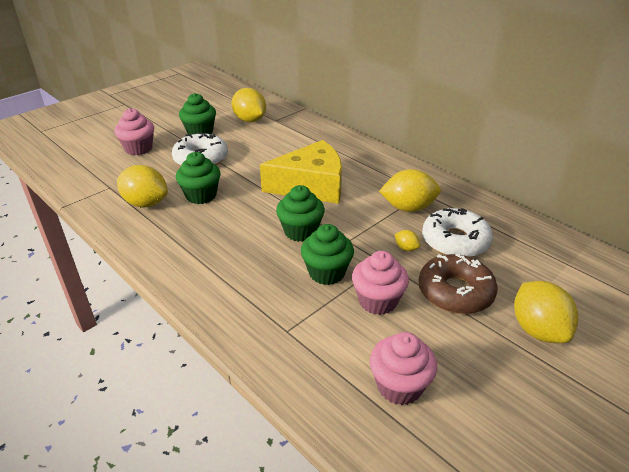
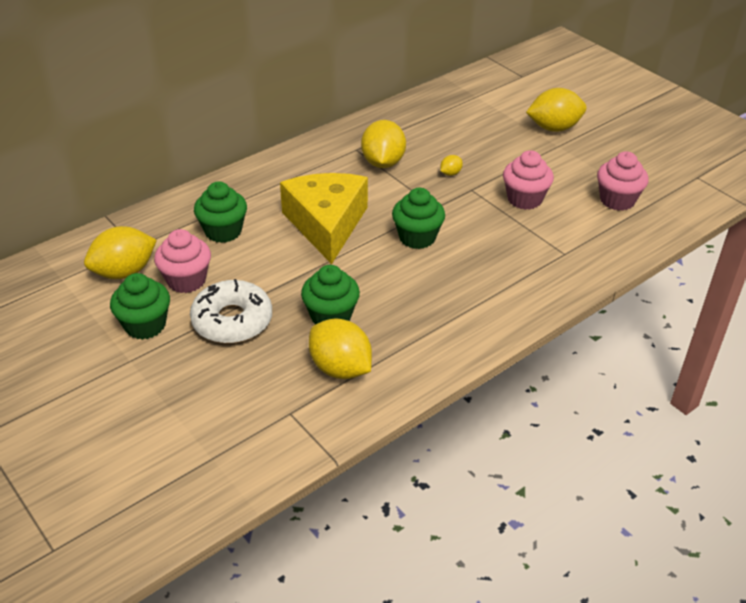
camera: 85 degrees left, 5 degrees up
pink cupcake [114,108,154,155] -> pink cupcake moved to [154,229,211,293]
yellow lemon [117,165,168,208] -> yellow lemon turned 75 degrees counterclockwise [309,318,372,379]
green cupcake [301,224,354,285] -> green cupcake moved to [194,182,247,243]
brown donut [418,253,498,314] -> none
white donut [422,208,493,257] -> none

